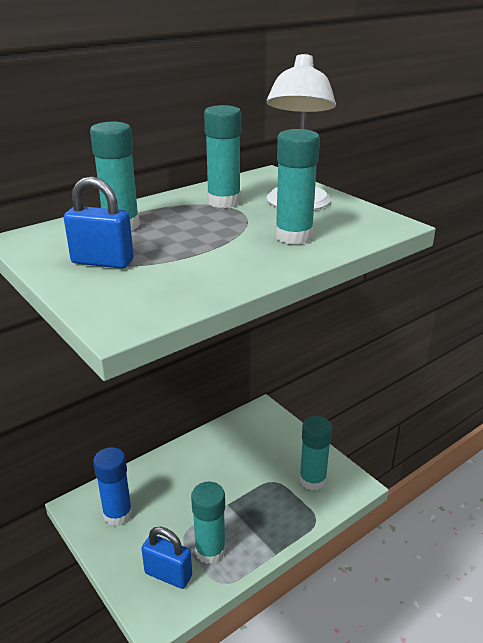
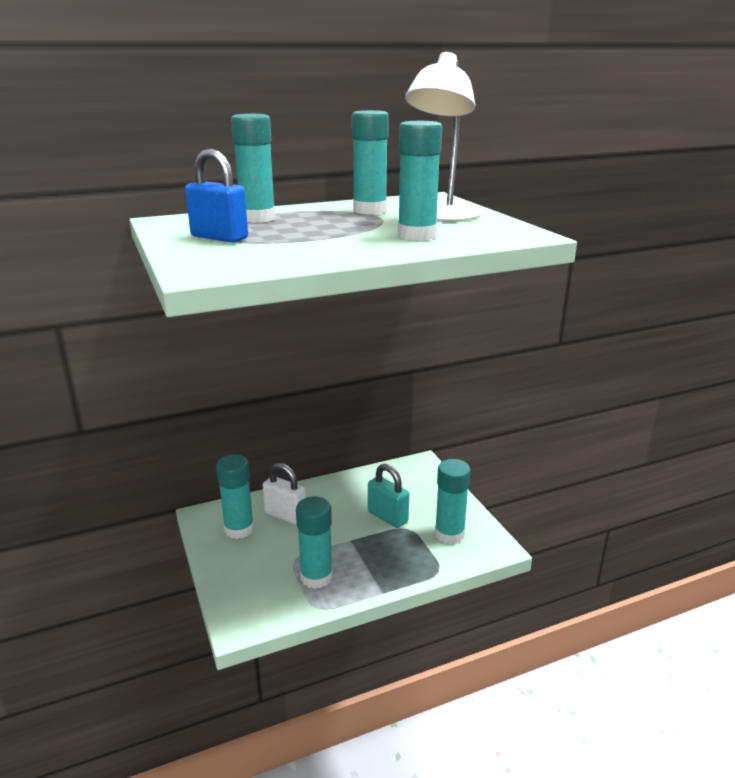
camera: 15 degrees right, 5 degrees down
blue glue stick [93,447,133,526] -> turquoise glue stick [216,454,254,539]
blue padlock [141,527,192,589] -> none
none -> white padlock [263,463,306,525]
none -> turquoise padlock [368,464,409,528]

